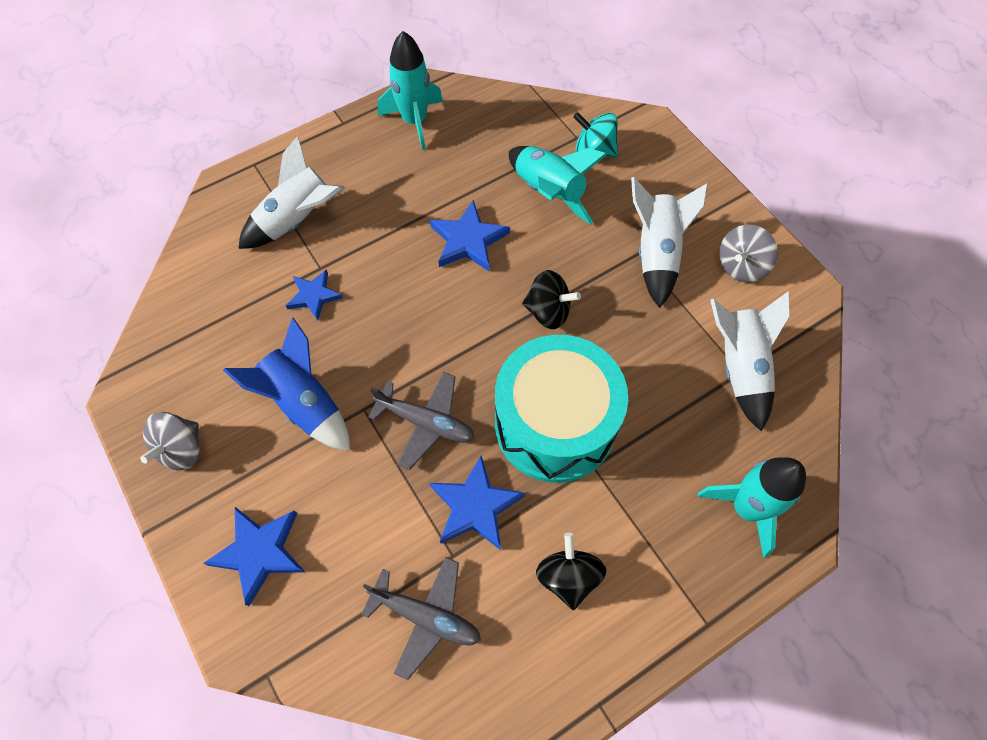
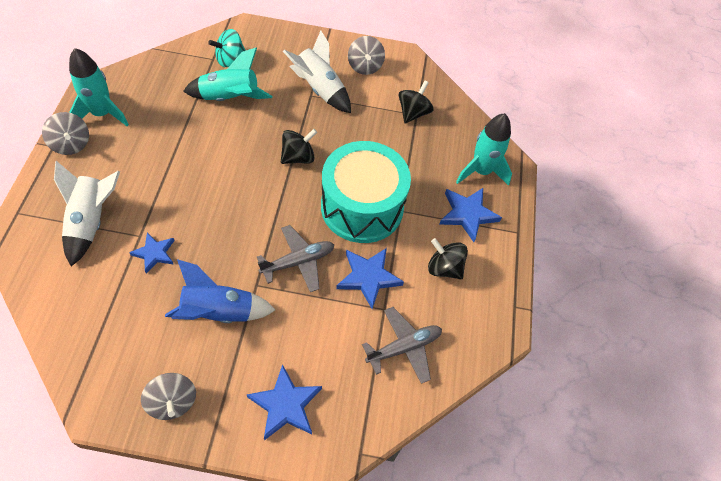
camera: 55 degrees left, 5 degrees down
blue star [430,200,510,272] -> blue star moved to [439,188,502,242]
white rocket [710,291,789,431] -> black spinning top [399,80,434,123]
none -> grey spinning top [42,112,89,155]

